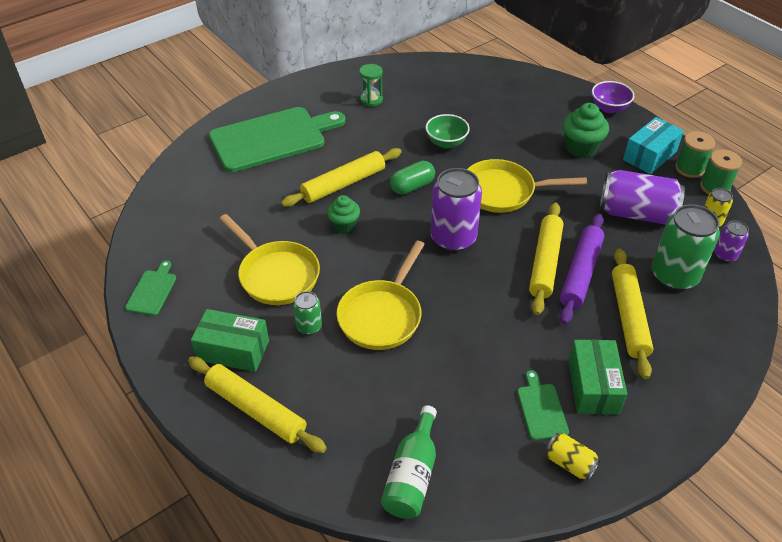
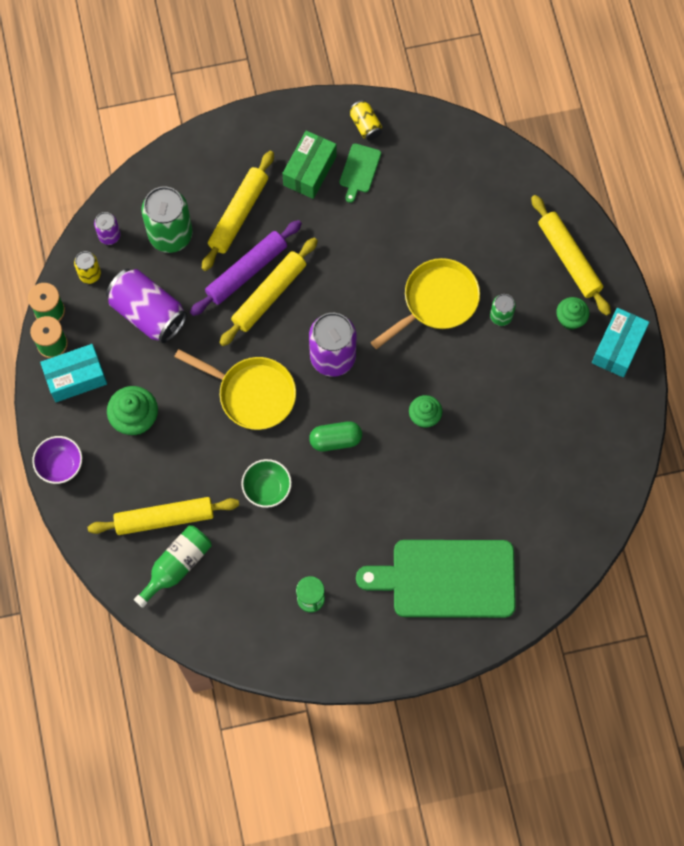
camera: 155 degrees left, 25 degrees up
green cutting board [125,260,176,316] -> none
green box [191,309,269,372] -> green cupcake [556,297,590,330]
yellow pan [219,214,320,305] -> none
yellow rolling pin [281,148,402,207] -> yellow rolling pin moved to [88,497,239,535]
green bottle [381,405,437,519] -> green bottle moved to [134,525,212,608]
none -> turquoise box [592,308,649,377]

